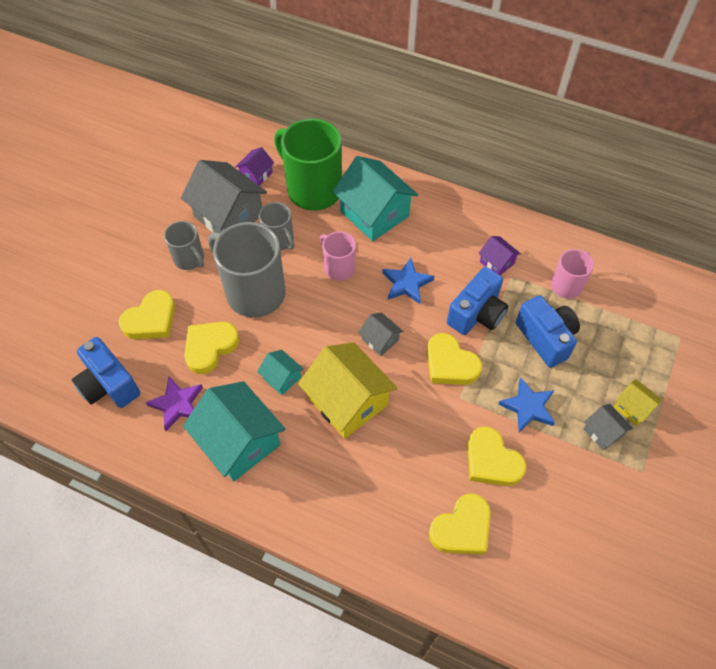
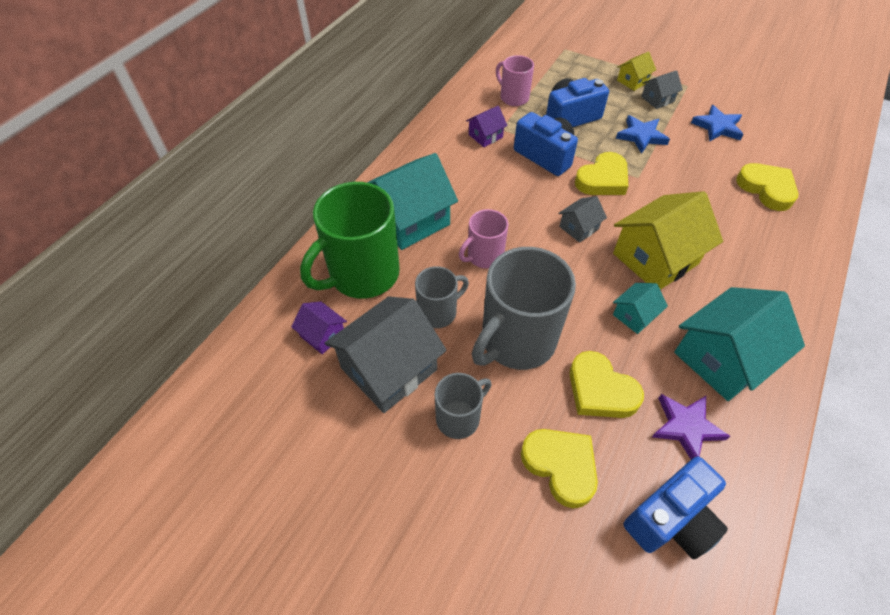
camera: 85 degrees left, 5 degrees down
blue star [382,258,434,304] -> blue star moved to [691,105,744,142]
yellow heart [467,426,526,486] -> none

